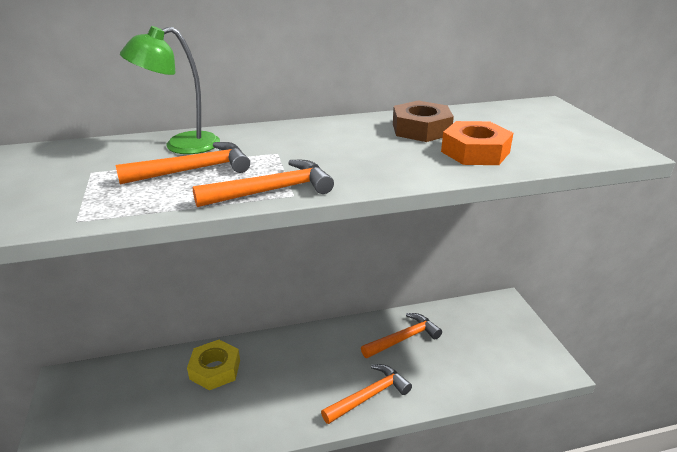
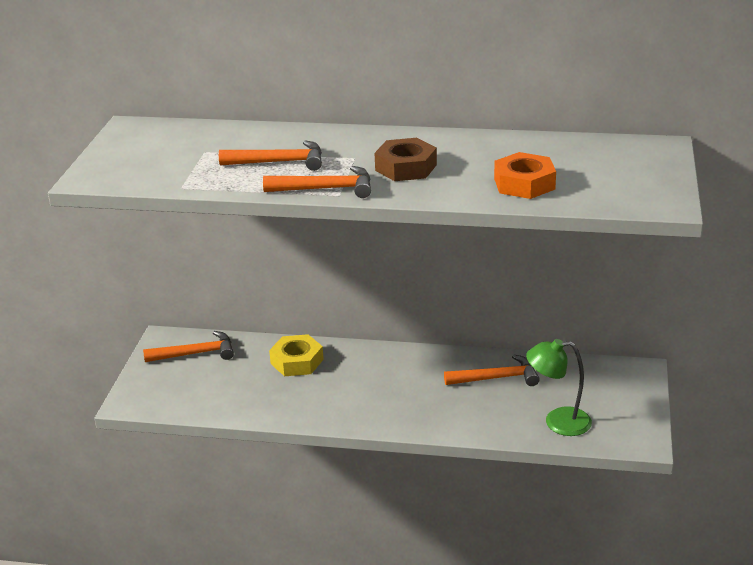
camera: 25 degrees right, 0 degrees up
green lamp [120,26,220,154] -> green lamp moved to [526,339,592,436]
orange hammer [321,364,412,424] -> orange hammer moved to [143,331,234,362]
brown nut [393,100,454,142] -> brown nut moved to [375,138,437,181]

